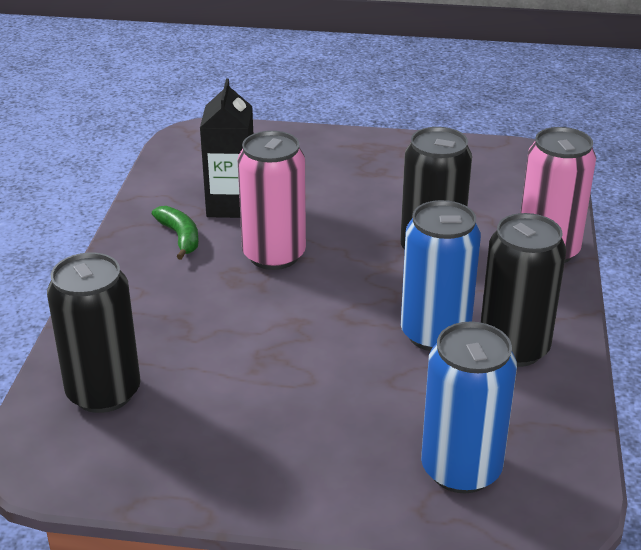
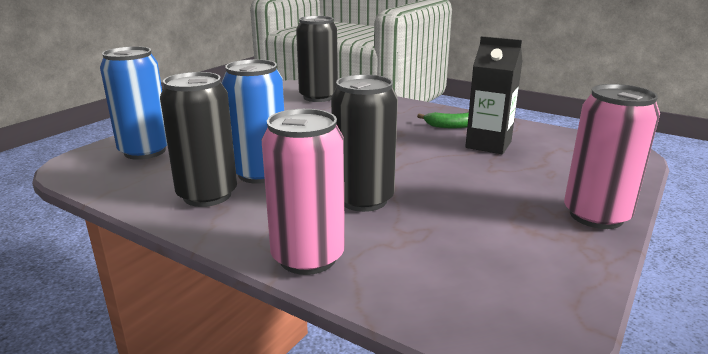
camera: 115 degrees right, 10 degrees down
pink can [237,131,306,270] -> pink can moved to [564,84,660,229]

